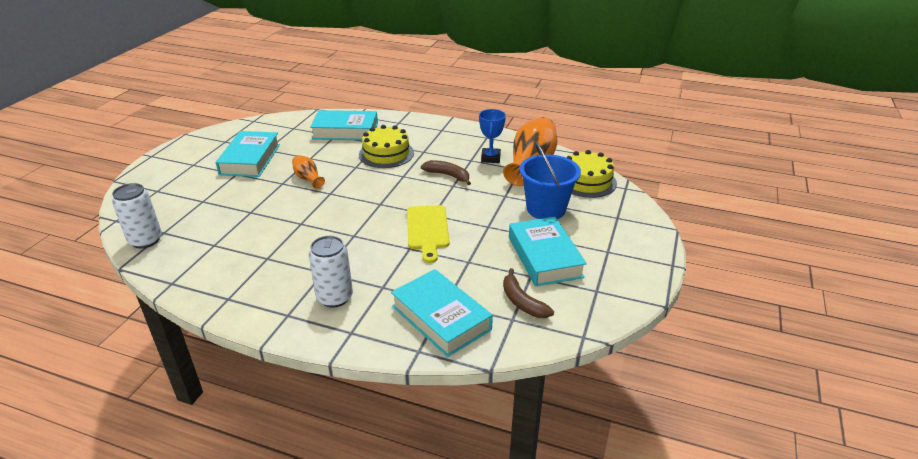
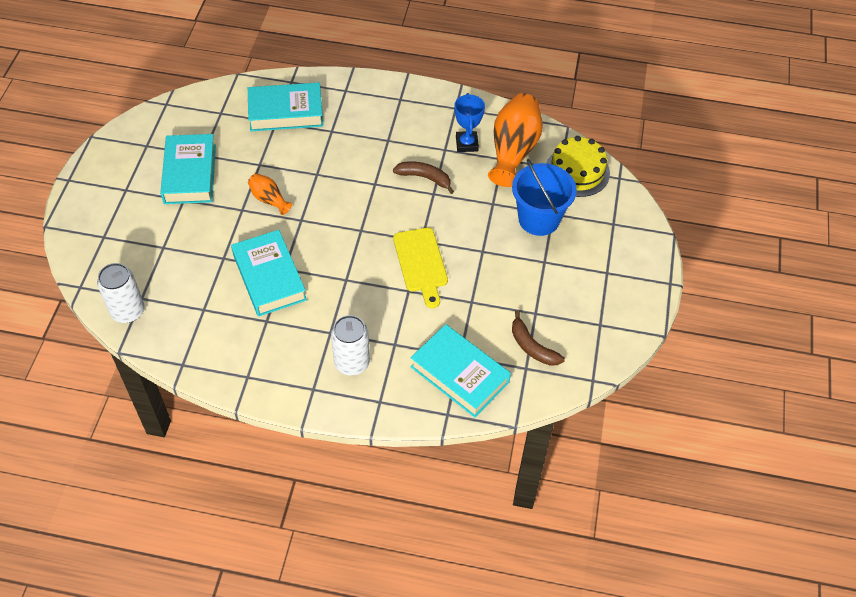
camera: 10 degrees left, 20 degrees up
yellow cake [359,125,414,168] -> none
turquoise book [509,217,587,287] -> turquoise book moved to [231,230,307,317]

